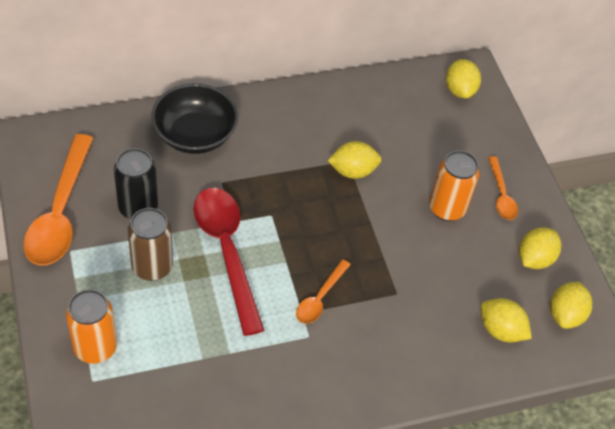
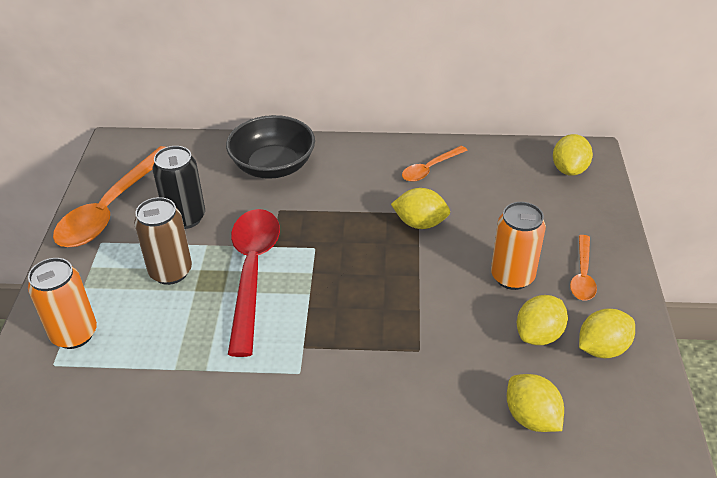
camera: 25 degrees right, 10 degrees down
orange spoon [296,259,351,324] -> orange spoon moved to [402,146,468,182]
yellow lemon [550,282,592,329] -> yellow lemon moved to [517,295,568,345]

